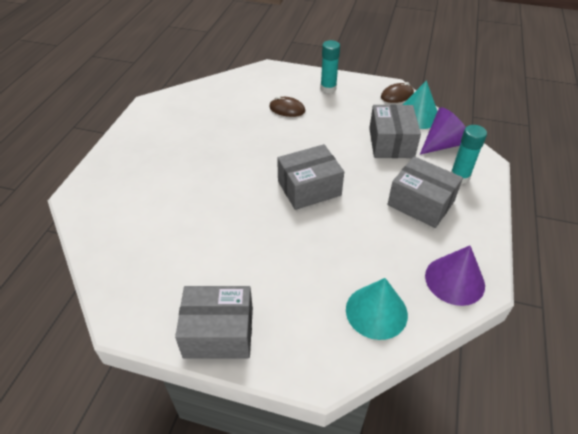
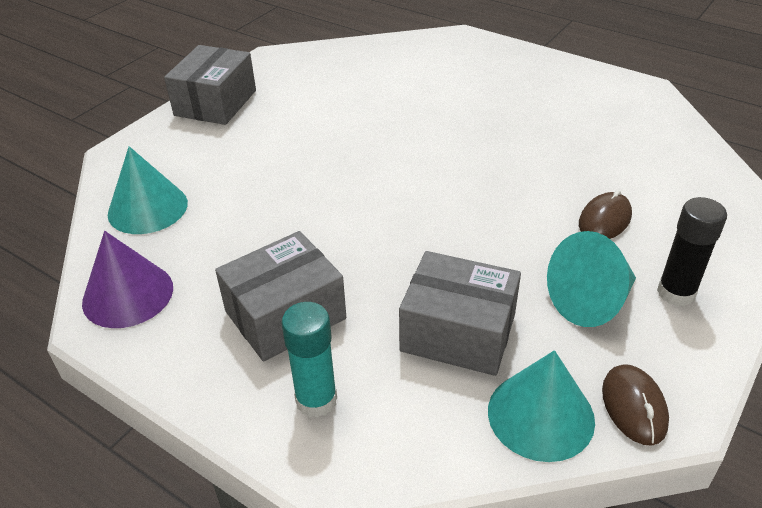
camera: 110 degrees right, 5 degrees down
grey box [277,144,344,210] -> none
turquoise glue stick [320,40,340,93] -> black glue stick [657,197,727,306]
purple cone [420,107,466,154] -> none
none -> turquoise cone [547,231,636,327]

